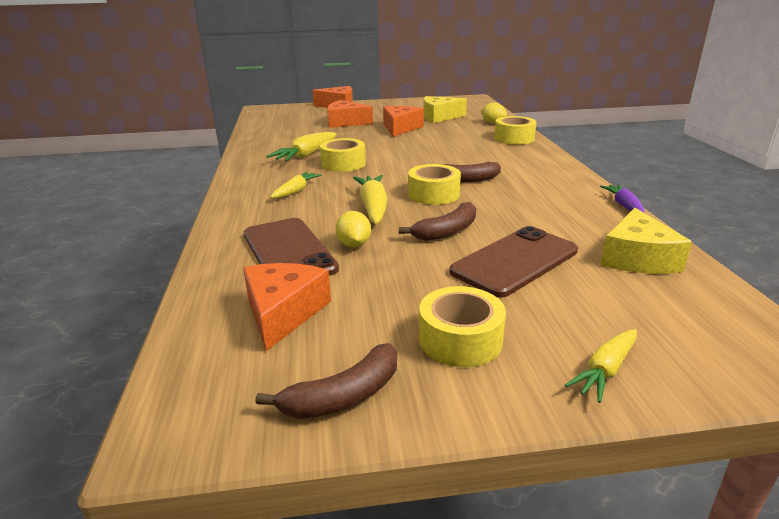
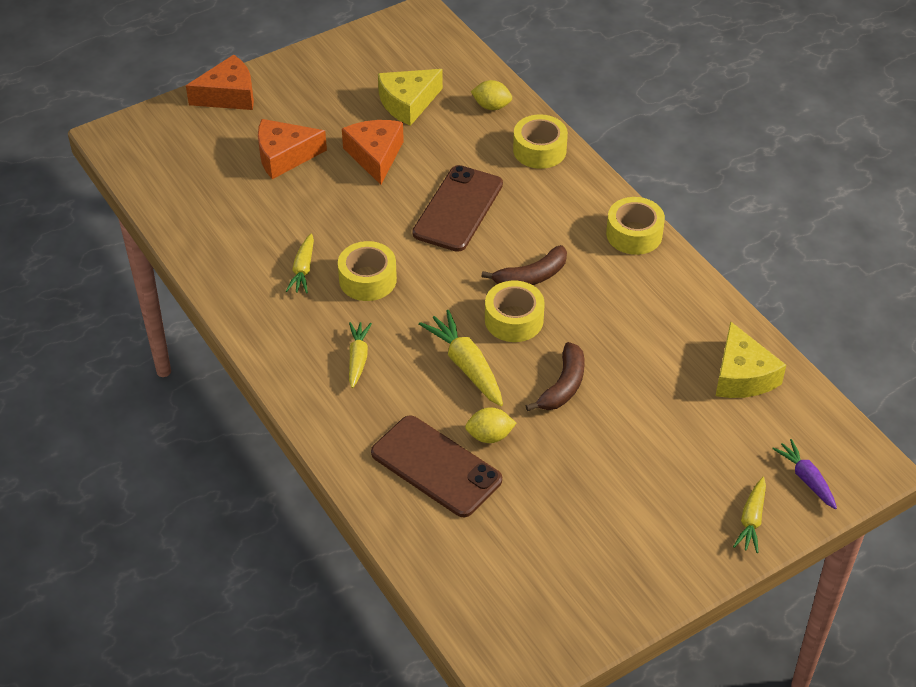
camera: 25 degrees left, 20 degrees up
orange cheese [243,263,331,351] -> none
brown banana [255,343,397,419] -> none
yellow carrot [266,132,337,161] -> yellow carrot [286,233,314,294], size x0.64
yellow lemon [335,211,371,247] -> yellow lemon turned 60 degrees counterclockwise [465,407,516,443]
yellow tape [419,286,506,367] -> yellow tape moved to [606,197,665,255]
brown phone [450,226,578,298] -> brown phone moved to [412,165,503,252]
purple carrot [600,185,645,213] -> purple carrot moved to [772,439,837,509]

